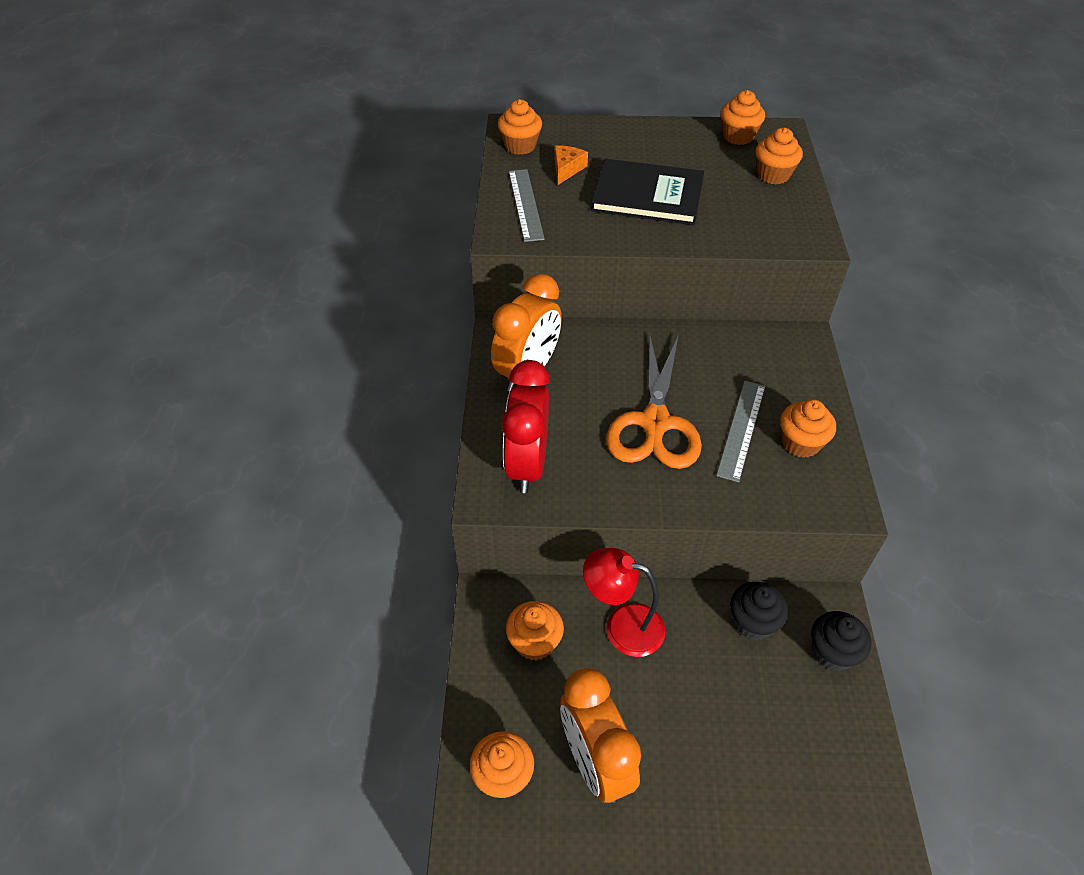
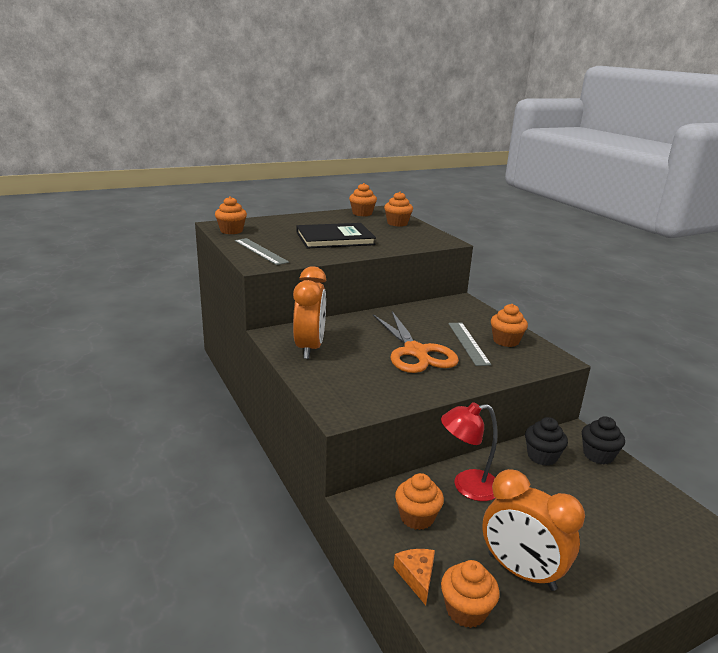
camera: 30 degrees left, 25 degrees down
red clock [502,360,550,493] -> none
orange cheese [554,145,588,185] -> orange cheese moved to [394,549,435,605]

